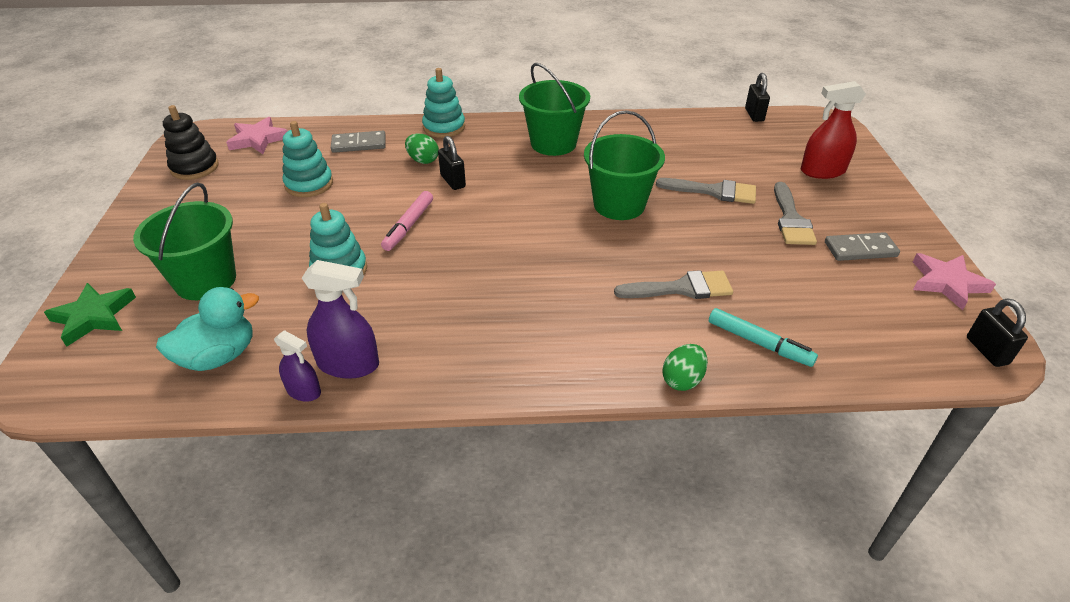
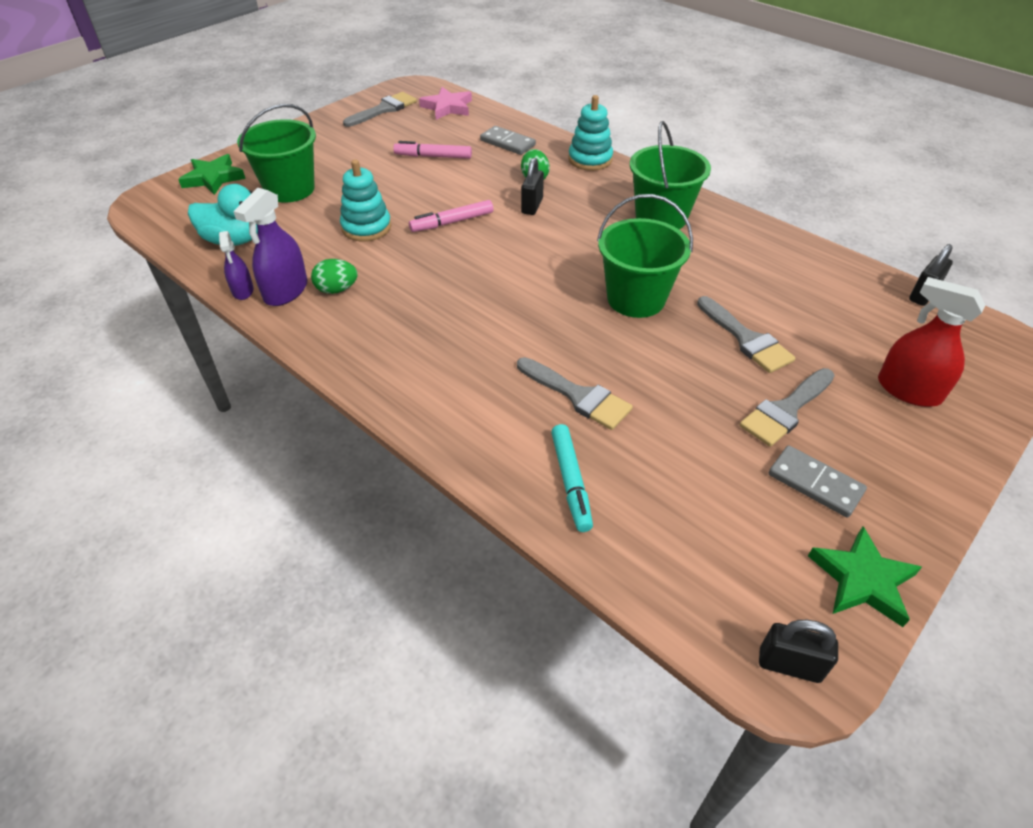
camera: 45 degrees right, 5 degrees up
black stacking toy [163,105,219,180] -> grey brush [343,92,417,127]
turquoise stacking toy [283,121,333,197] -> pink marker [393,141,472,159]
purple spray bottle [302,260,379,379] -> purple spray bottle turned 60 degrees clockwise [233,187,307,306]
green egg [662,344,708,391] -> green egg moved to [311,259,358,294]
pink star [913,253,996,310] -> green star [808,526,922,627]
black padlock [967,298,1028,367] -> black padlock turned 75 degrees clockwise [759,620,838,683]

